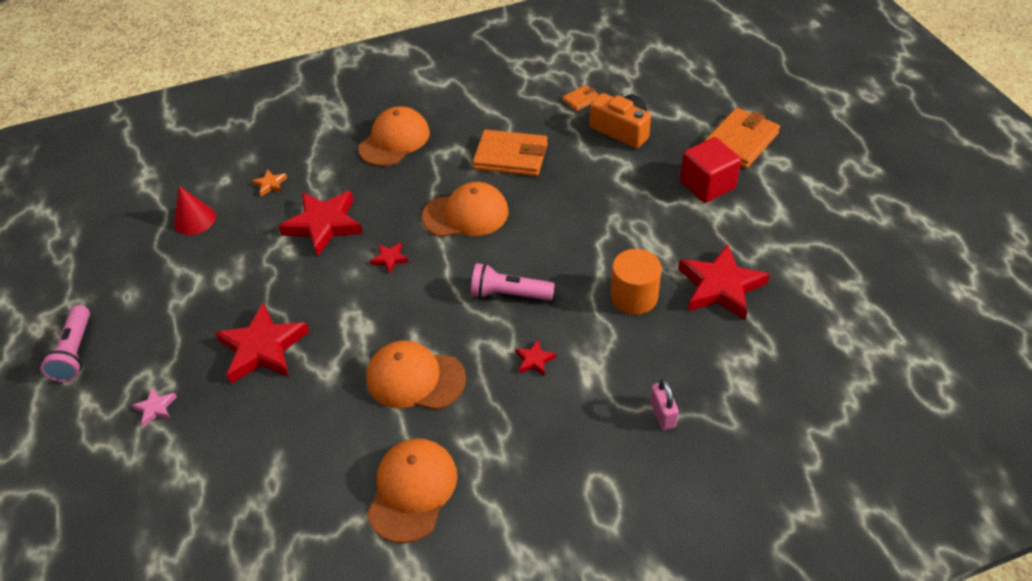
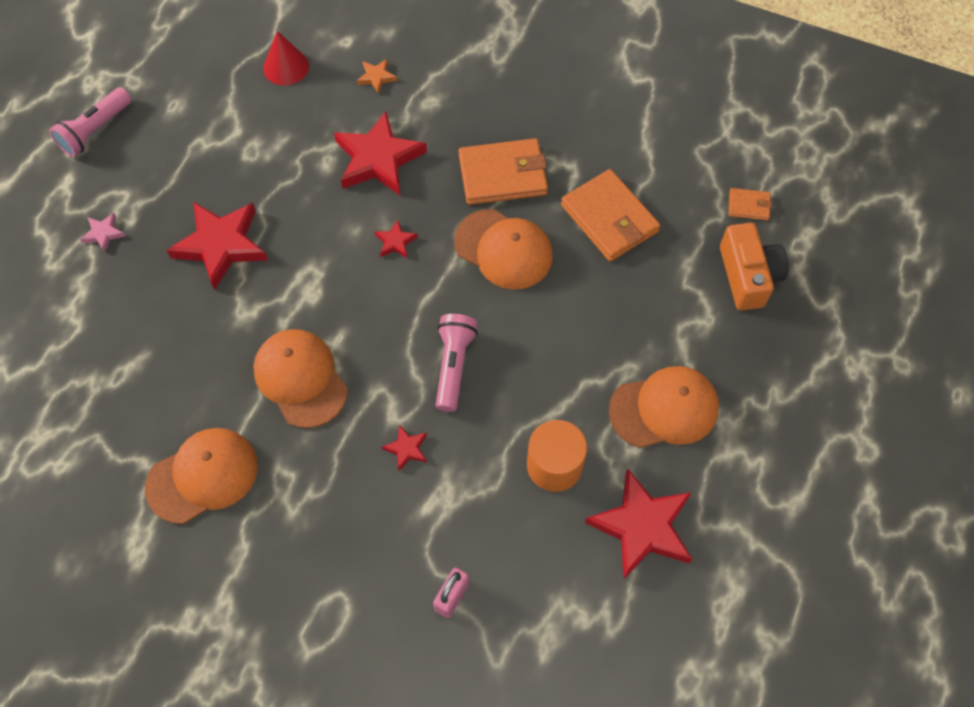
camera: 40 degrees right, 15 degrees up
orange cap [358,106,430,166] -> orange cap moved to [609,366,719,448]
pink flashlight [471,263,555,301] -> pink flashlight turned 45 degrees clockwise [436,314,478,412]
red cube [680,137,741,203] -> none
orange wallet [704,108,780,169] -> orange wallet moved to [459,138,548,205]

